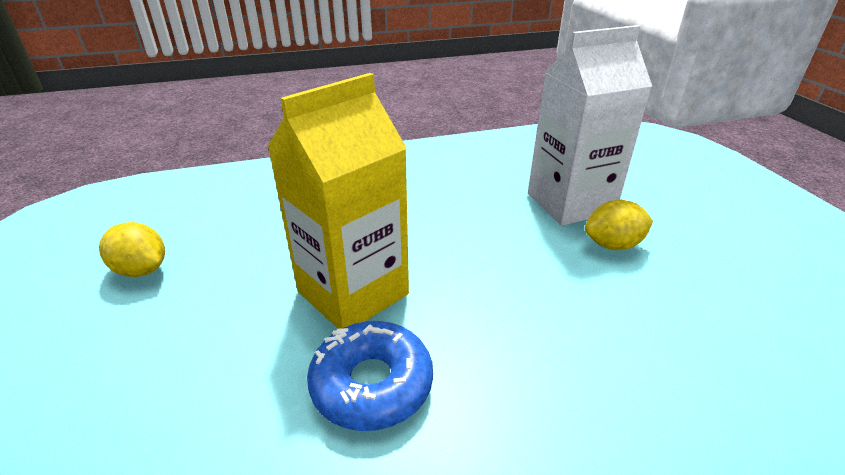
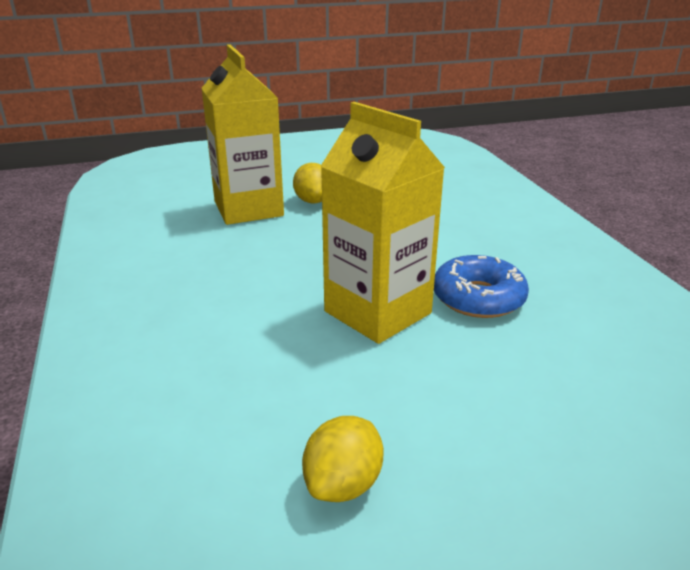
camera: 90 degrees left, 5 degrees down
white carton [528,25,652,225] -> yellow carton [202,44,284,225]

